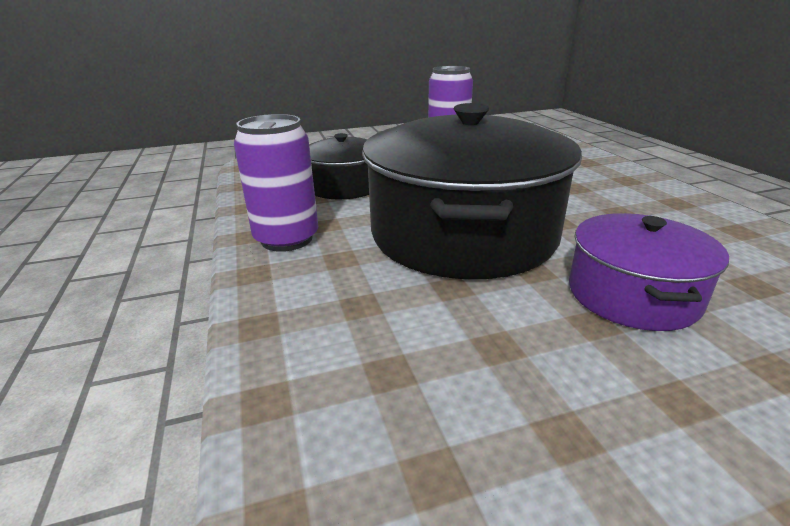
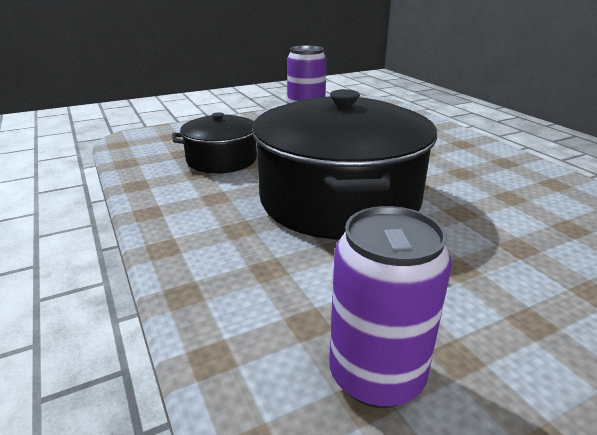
camera: 10 degrees left, 0 degrees up
purple can [234,114,318,252] -> purple can moved to [329,206,452,408]
purple pot [569,213,729,331] -> none

